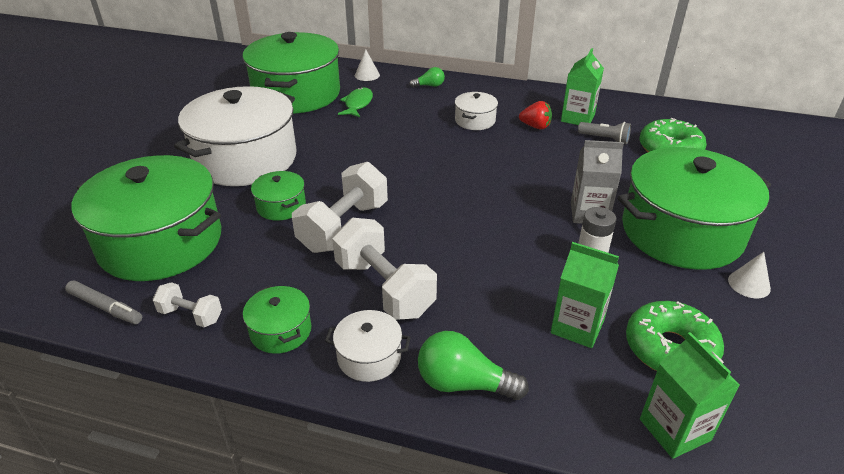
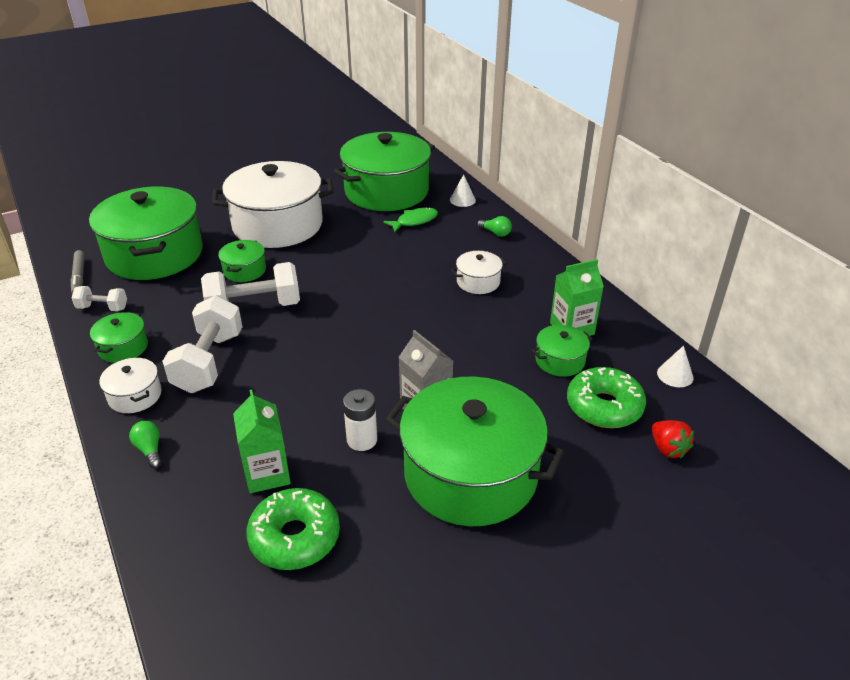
camera: 45 degrees right, 0 degrees up
white dumbbell [152,282,222,327] -> white dumbbell turned 60 degrees counterclockwise [72,286,127,311]
green light bulb [418,331,529,400] -> green light bulb [129,421,162,468], size x0.57
red strawberry [519,101,552,129] -> red strawberry moved to [652,420,694,459]
grey flashlight [578,122,631,144] -> green pot [532,325,593,377]
green carton [640,332,740,459] -> none
white cone [728,252,771,298] -> white cone moved to [657,346,694,387]

